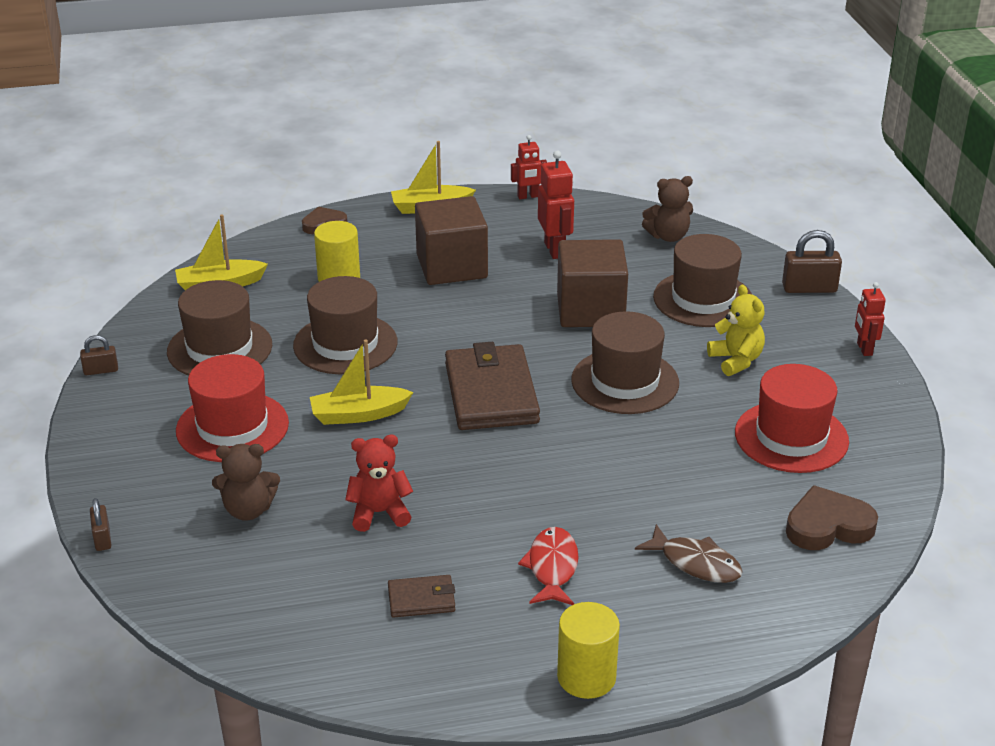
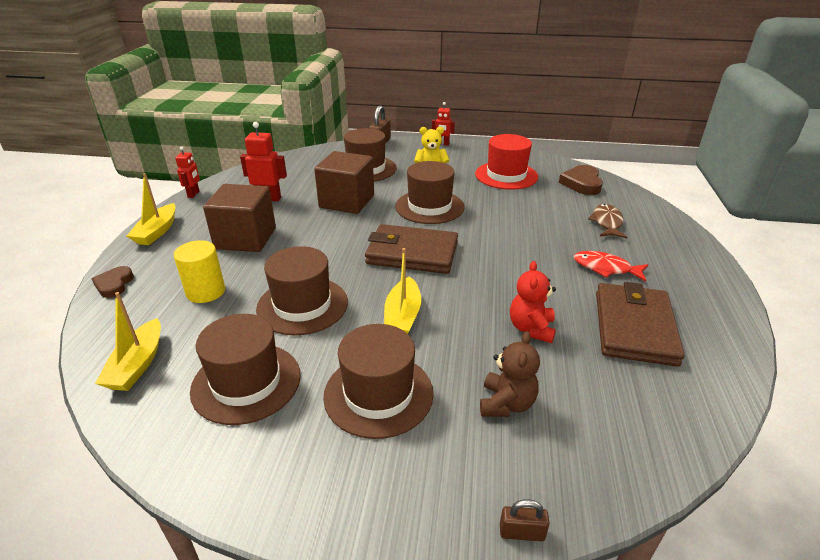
camera: 70 degrees left, 0 degrees up
brown padlock [80,335,118,375] -> none
red hat [176,354,289,462] -> brown hat [323,324,434,439]
brown wallet [388,575,455,618] -> brown wallet [596,282,685,367], size x2.11
yellow cylinder [557,602,620,699] -> none
brown fish [635,524,743,583] -> brown fish turned 45 degrees counterclockwise [588,204,627,239]
brown teddy bear [642,176,693,242] -> none

